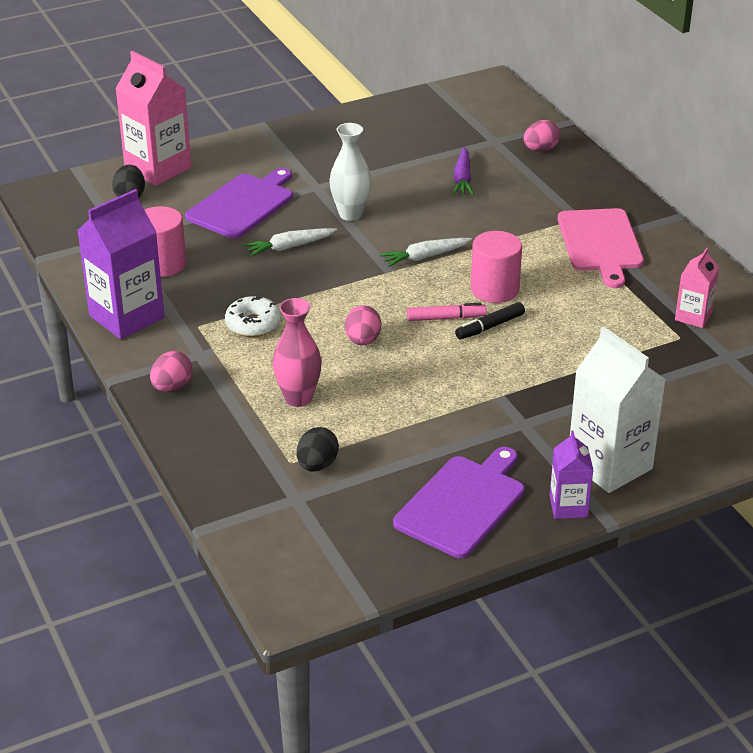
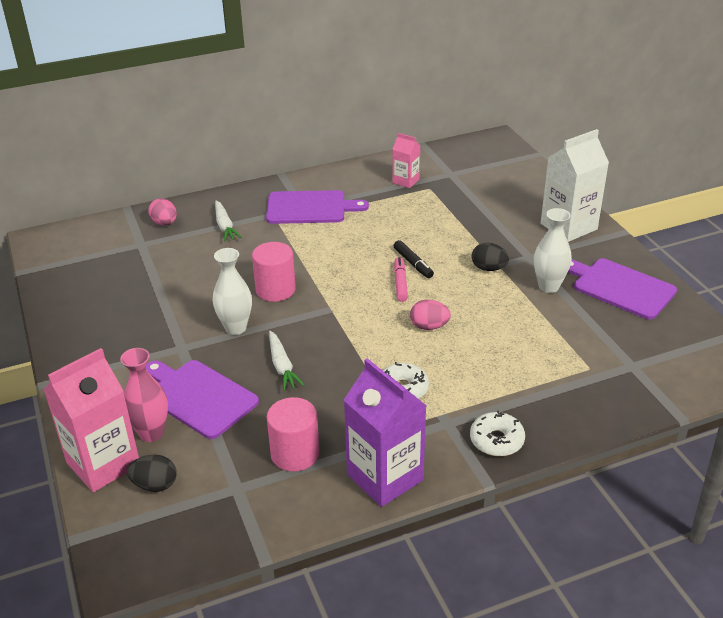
camera: 85 degrees left, 0 degrees up
pink egg [150,351,192,392] -> white donut [470,411,525,456]
pink vase [272,298,322,407] -> pink vase moved to [120,348,168,442]
black egg [297,427,339,472] -> black egg moved to [472,243,509,271]
white carrot [379,238,472,267] -> white carrot moved to [215,201,242,241]
purple carrot [452,147,474,196] -> none
pink cylinder [471,231,522,303] -> pink cylinder moved to [252,242,296,302]
purple carton [550,431,593,519] -> none
pink cutting board [558,208,644,288] -> purple cutting board [266,190,369,224]
none -> white vase [534,208,572,293]

